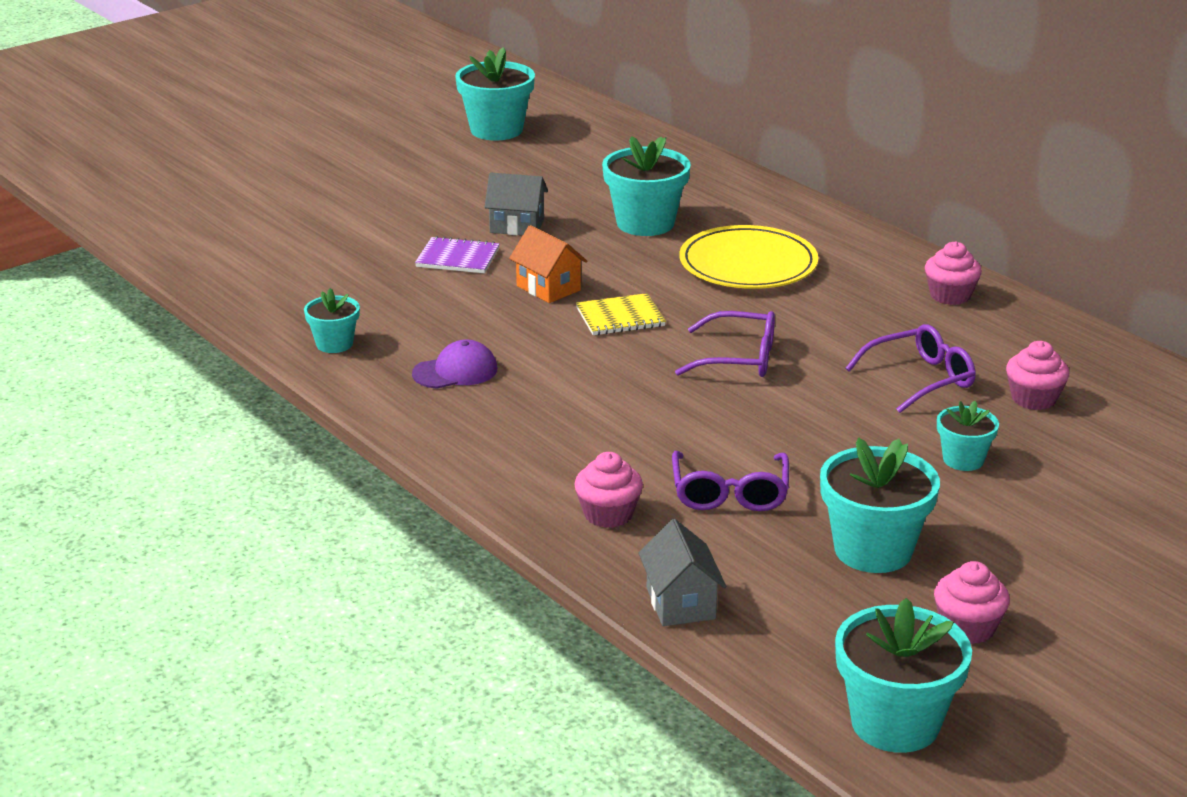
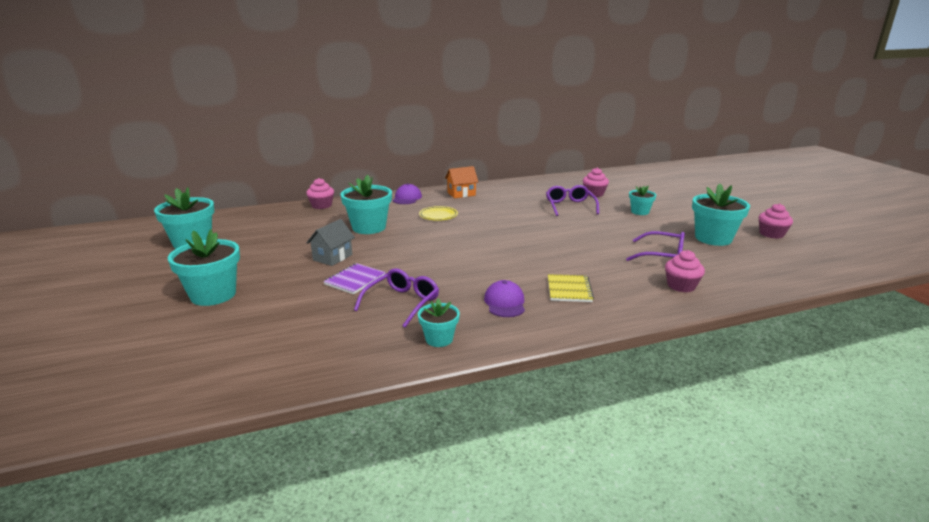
camera: 70 degrees left, 5 degrees down
orange house [509,225,587,303] -> orange house moved to [445,166,478,198]
yellow notebook [576,293,666,335] -> yellow notebook moved to [548,274,594,302]
grey house [639,519,726,626] -> none
purple glasses [675,311,775,377] -> purple glasses moved to [354,268,439,328]
yellow plate [679,225,818,289] -> yellow plate [419,206,458,221], size x0.54
turquoise flower pot [835,598,972,753] -> turquoise flower pot moved to [168,229,240,306]
pink cupcake [925,241,982,305] -> pink cupcake moved to [306,178,334,209]
none -> purple cap [393,183,422,204]

